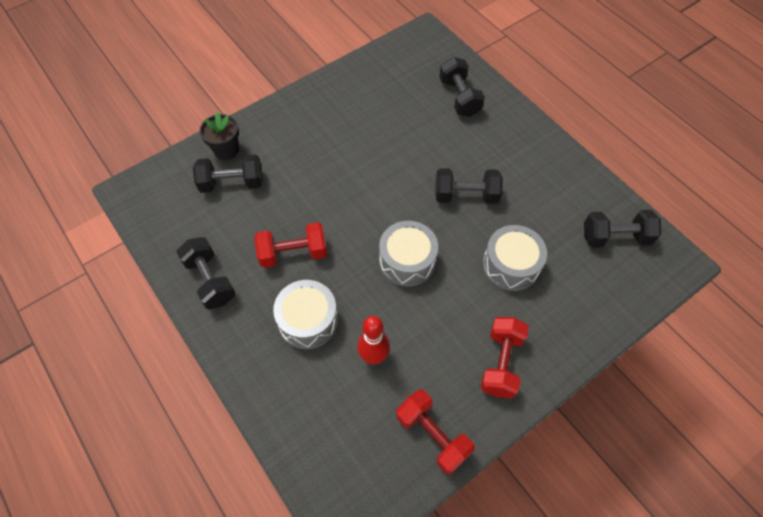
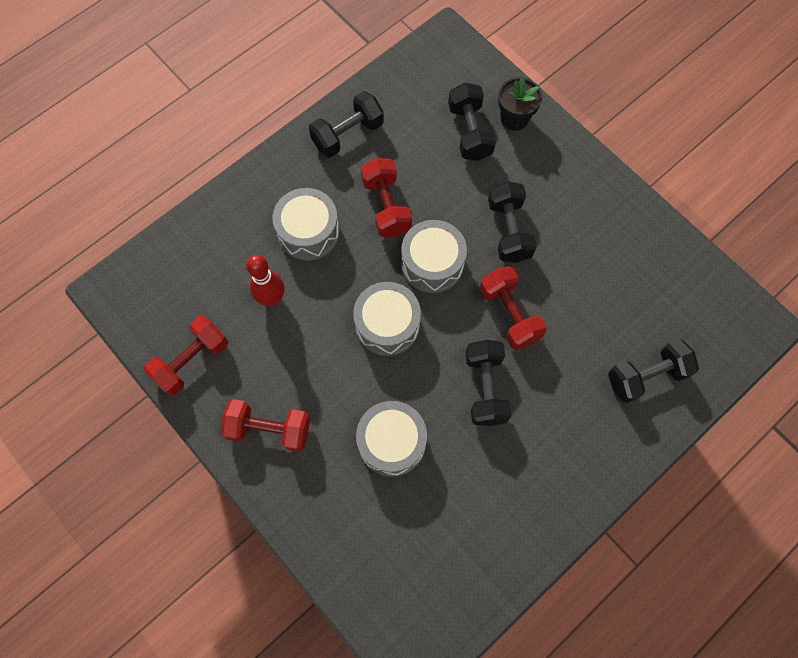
camera: 85 degrees right, 10 degrees up
black dumbbell [584,210,661,248] -> black dumbbell moved to [488,181,537,263]
none -> grey drum [401,220,467,293]
none -> red dumbbell [479,266,547,350]

